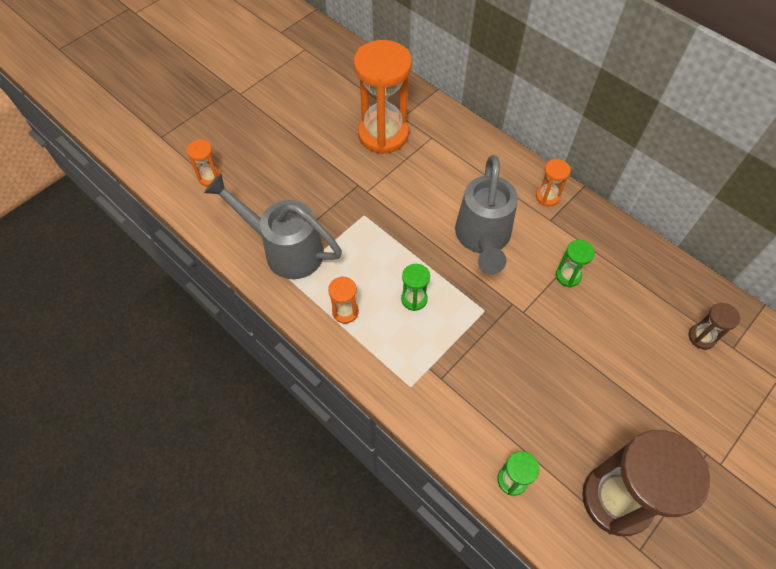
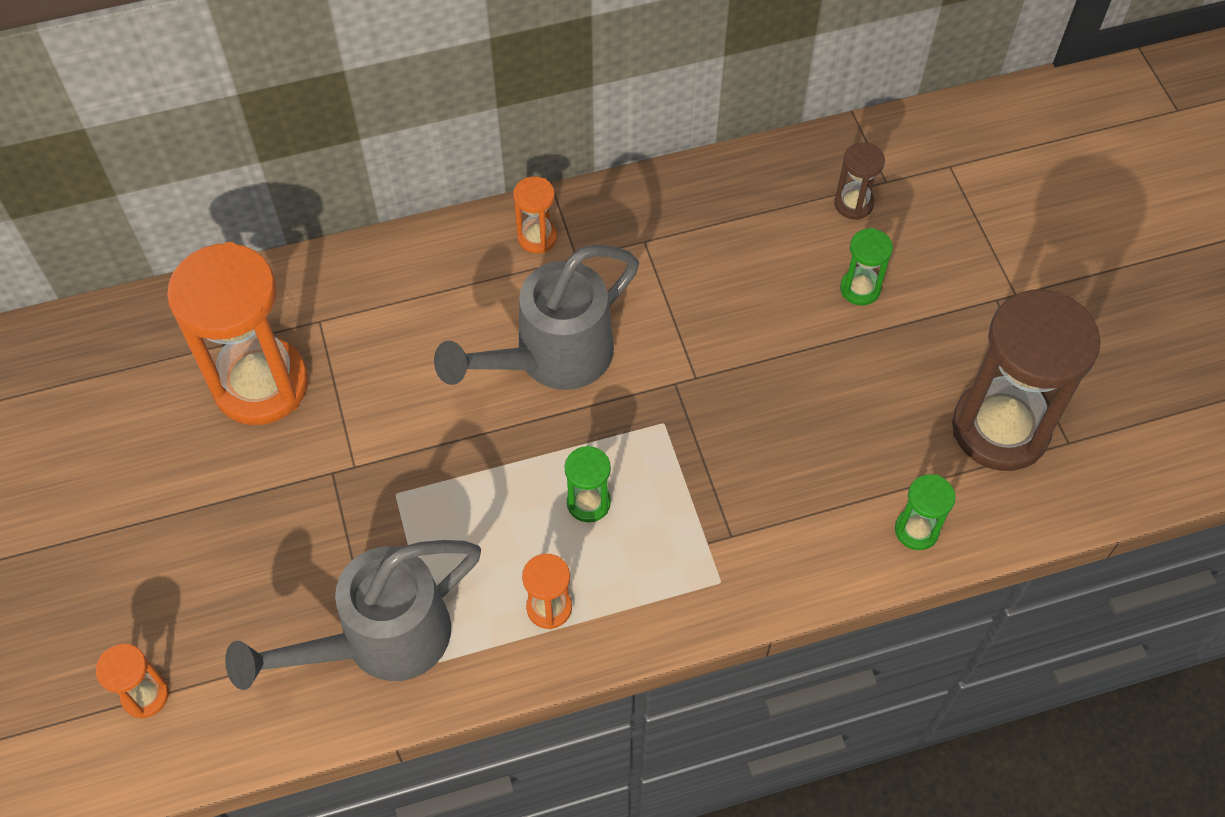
camera: 60 degrees left, 0 degrees up
grey watering can [455,155,518,274] -> grey watering can turned 105 degrees clockwise [434,245,639,390]
green hourglass [556,240,595,287] -> green hourglass moved to [840,228,893,305]

